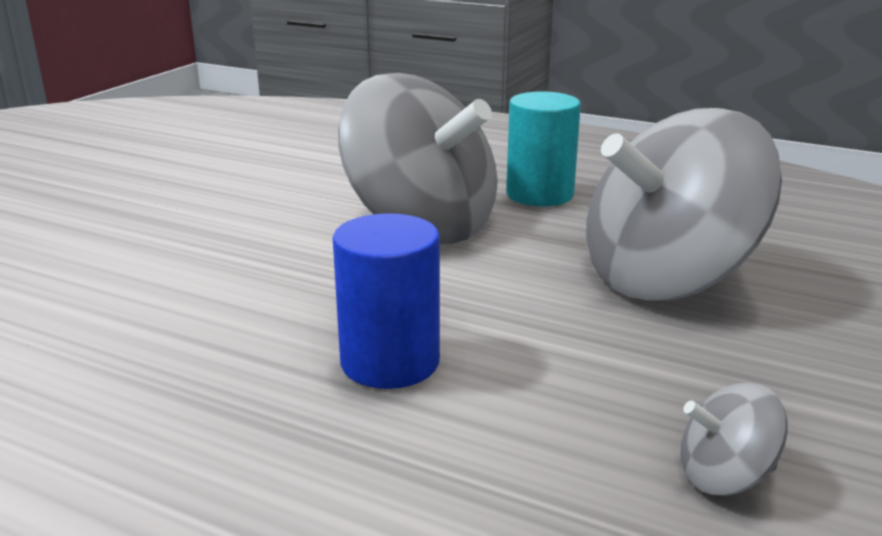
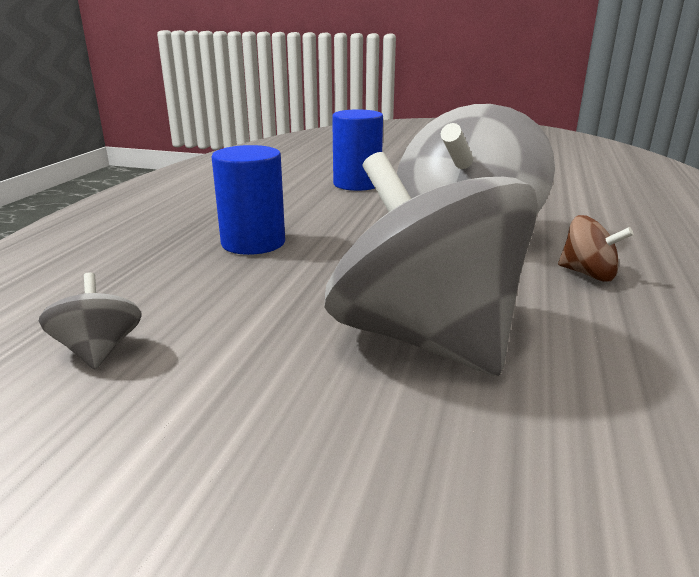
camera: 80 degrees right, 0 degrees up
turquoise cylinder [506,91,581,206] -> brown spinning top [558,215,634,282]
none -> blue cylinder [332,109,383,191]

